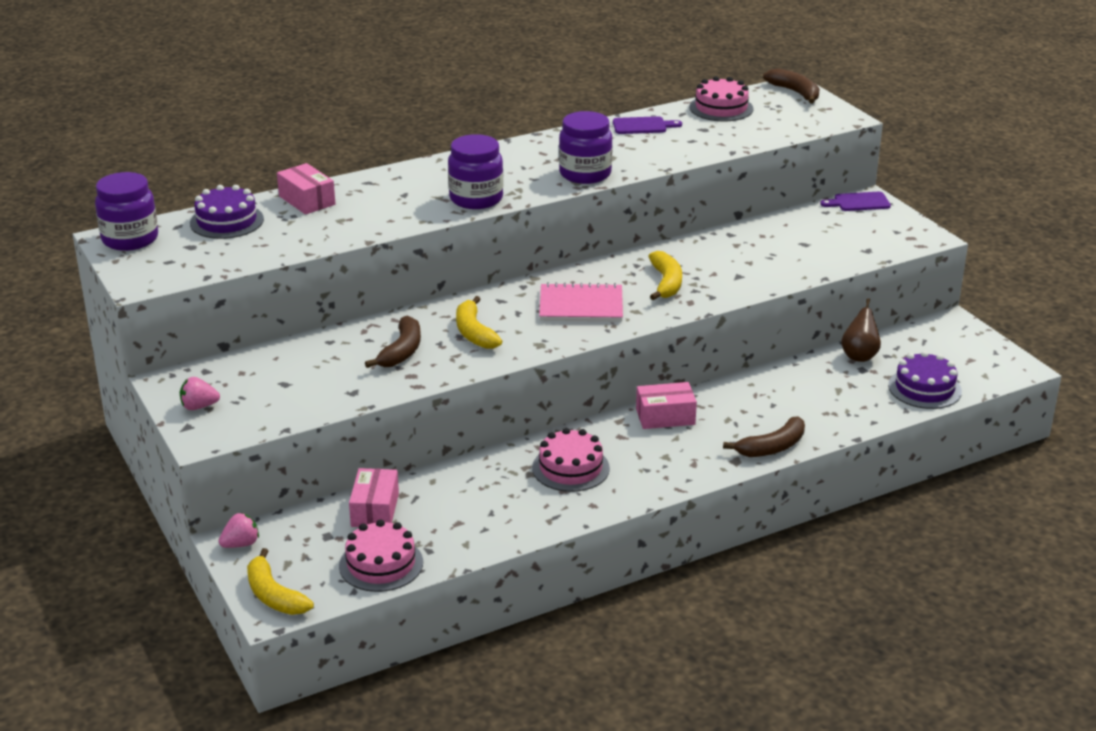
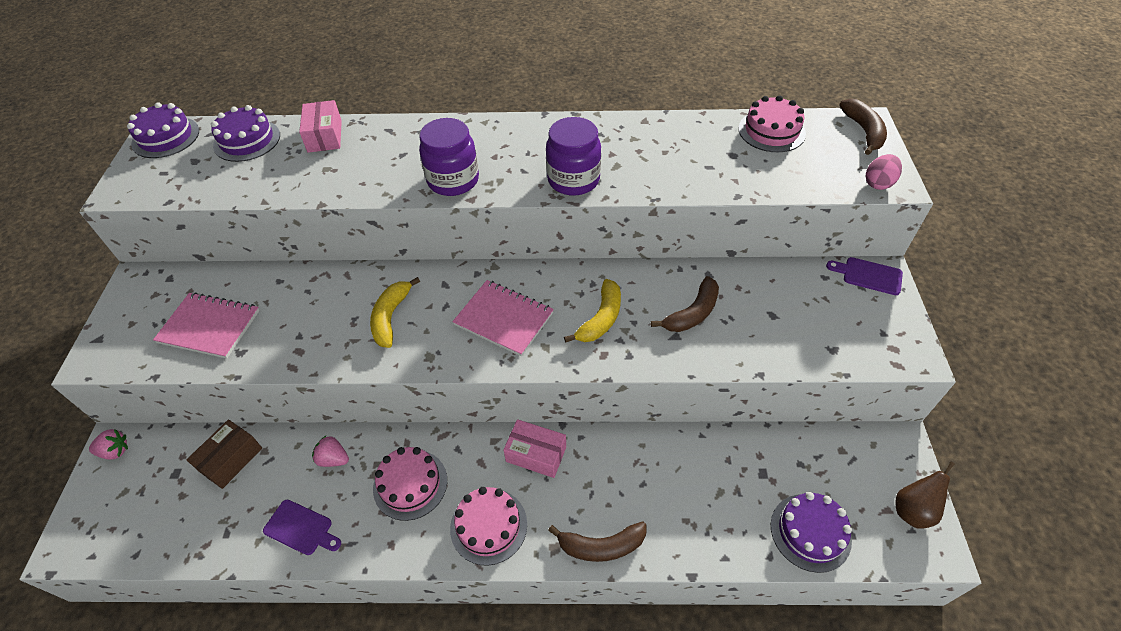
camera: 30 degrees right, 20 degrees up
purple jar [95,172,158,251] -> purple cake [127,102,199,158]
pink strawberry [180,377,220,410] -> pink strawberry moved to [312,436,349,467]
yellow banana [247,548,314,615] -> none
pink cake [339,519,423,592] -> pink cake moved to [450,487,527,566]
pink box [349,468,399,527] -> brown box [187,420,262,489]
brown banana [365,315,421,368] -> brown banana moved to [651,276,719,332]
purple cutting board [613,116,682,134] -> purple cutting board moved to [263,500,341,555]
brown pear [841,298,881,362] -> brown pear moved to [895,462,955,529]
none -> pink notebook [153,292,260,359]
none -> pink egg [866,154,902,190]

